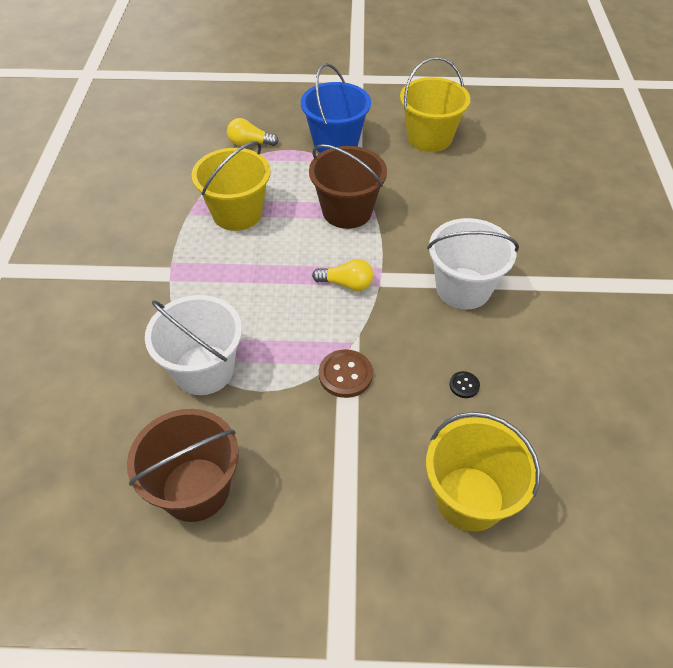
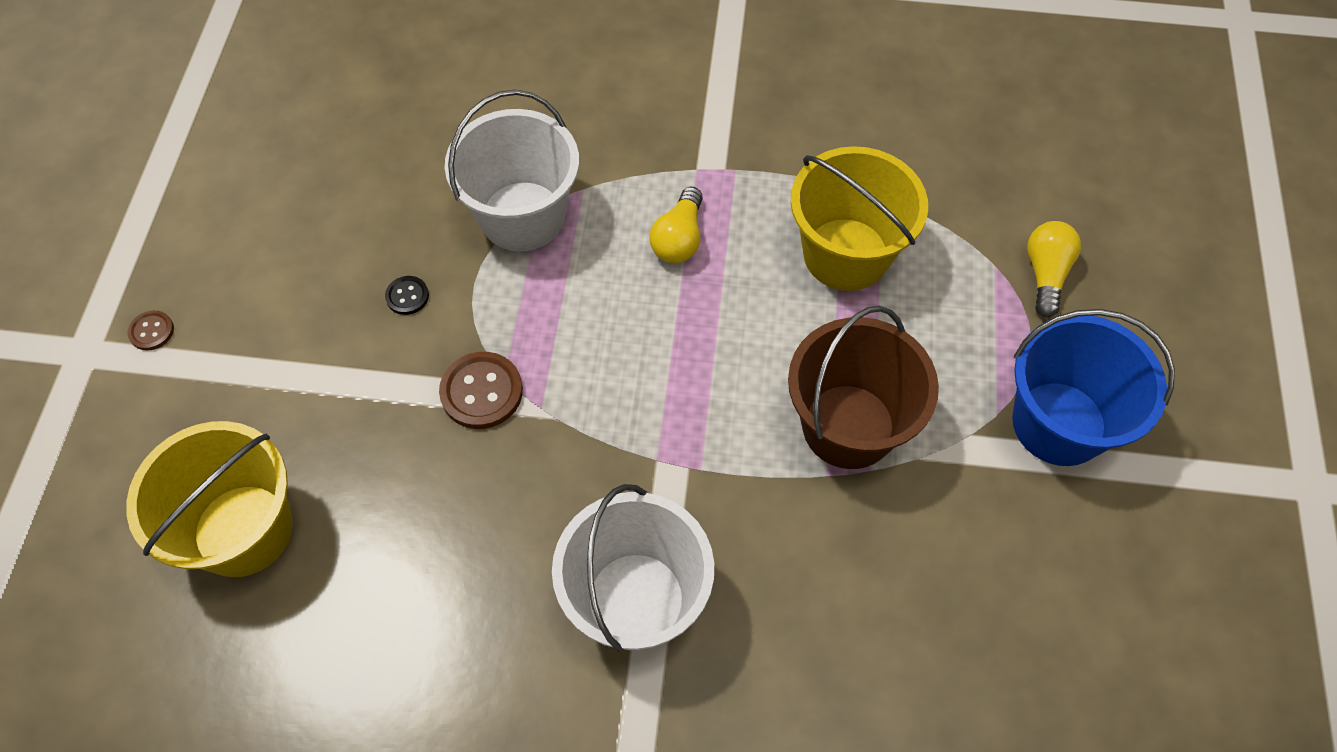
camera: 95 degrees right, 10 degrees up
brown bucket [127,409,239,522] -> none
yellow light bulb [312,259,374,291] -> yellow light bulb moved to [650,187,703,263]
yellow bucket [400,57,470,152] -> none
black button [449,371,480,398] -> black button moved to [385,276,429,315]
none -> brown button [127,310,174,351]

